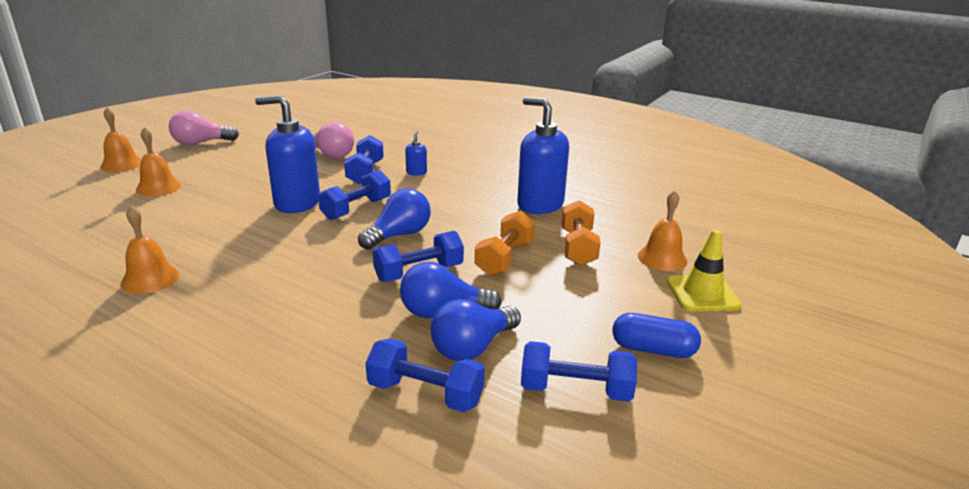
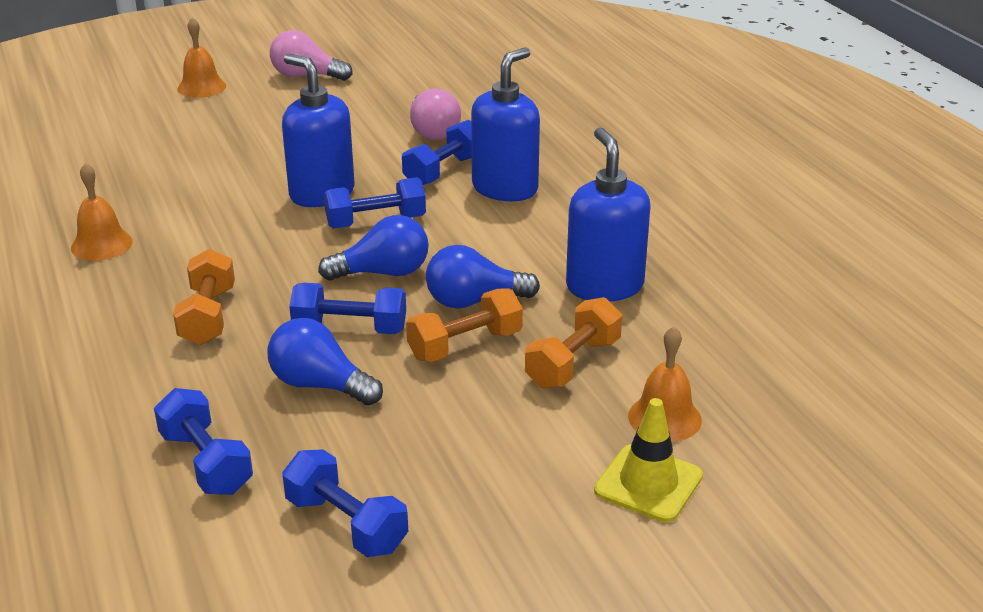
camera: 35 degrees right, 5 degrees up
orange bell [136,127,181,196] -> none
blue soap dispenser [405,130,427,176] -> blue soap dispenser [471,47,540,201], size x2.32
blue light bulb [431,299,521,361] -> blue light bulb moved to [426,245,540,308]
blue capsule [612,313,701,358] -> none
none -> orange dumbbell [173,249,235,345]

